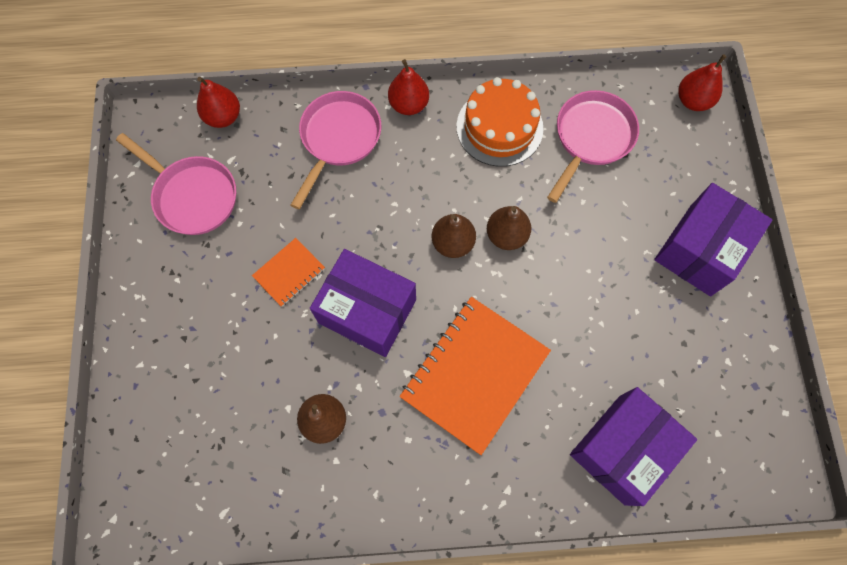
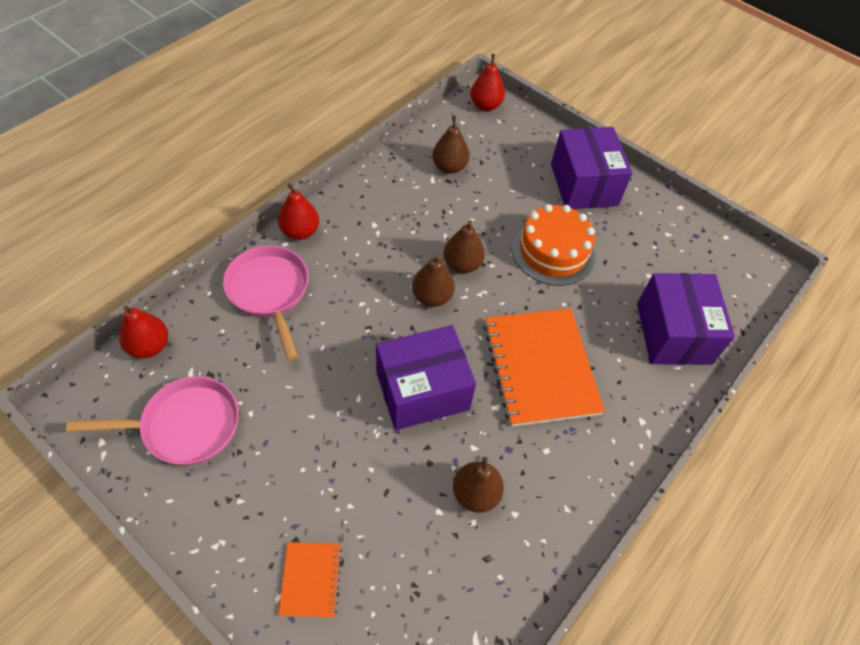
camera: 50 degrees left, 15 degrees down
orange notebook [252,238,325,307] -> orange notebook moved to [278,542,342,618]
orange cake [456,77,544,167] -> orange cake moved to [512,204,595,286]
pink pan [547,90,639,203] -> brown pear [432,116,470,174]

